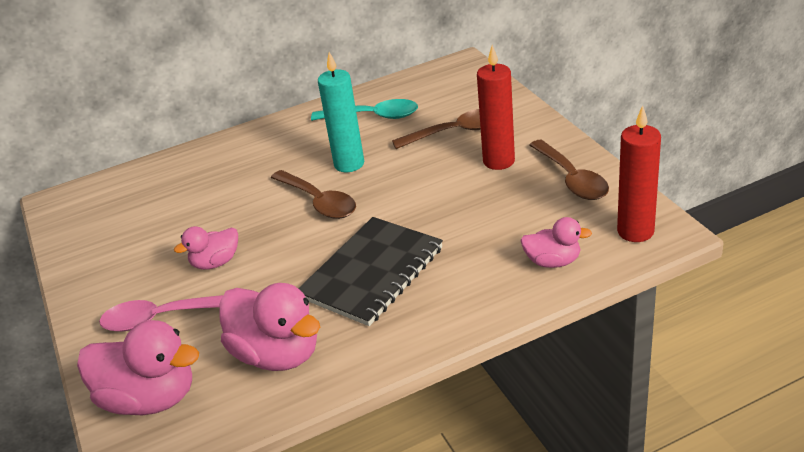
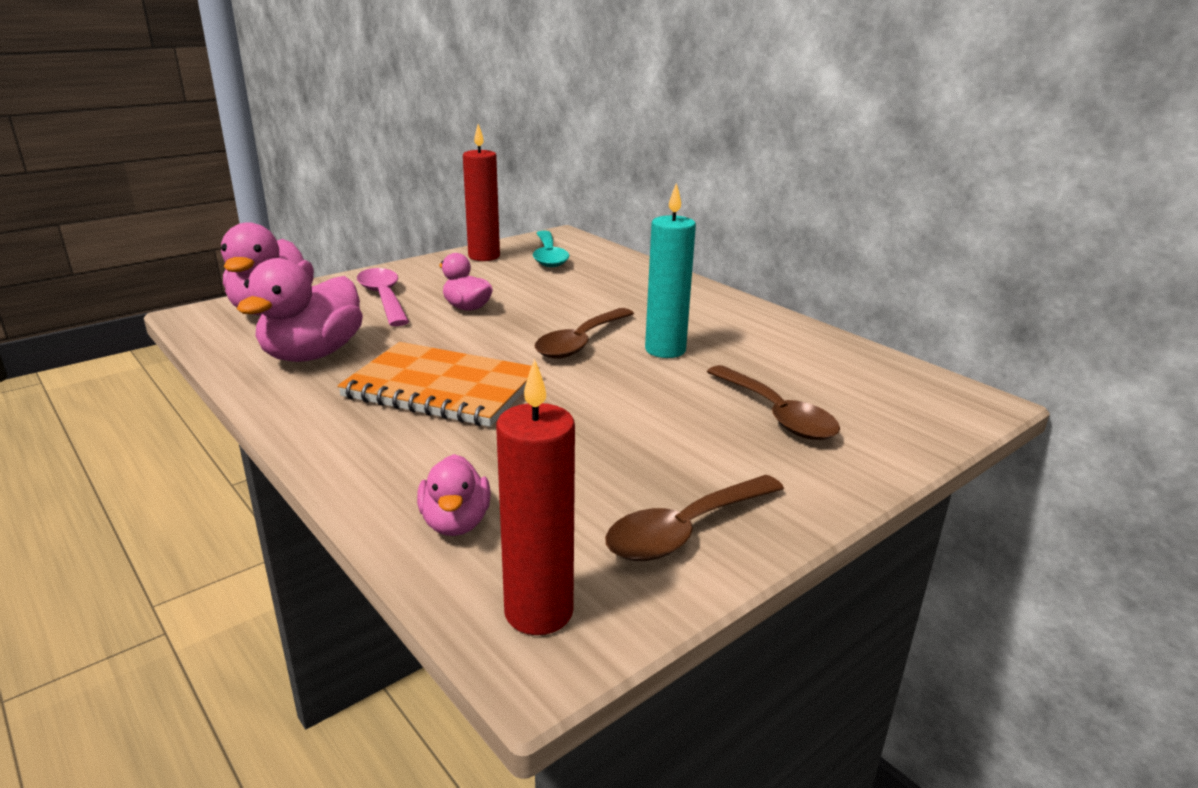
camera: 70 degrees right, 10 degrees down
black notebook [298,217,443,326] -> orange notebook [337,342,539,427]
turquoise spoon [311,99,418,121] -> turquoise spoon moved to [533,231,569,267]
red candle [477,45,515,170] -> red candle moved to [463,124,500,261]

